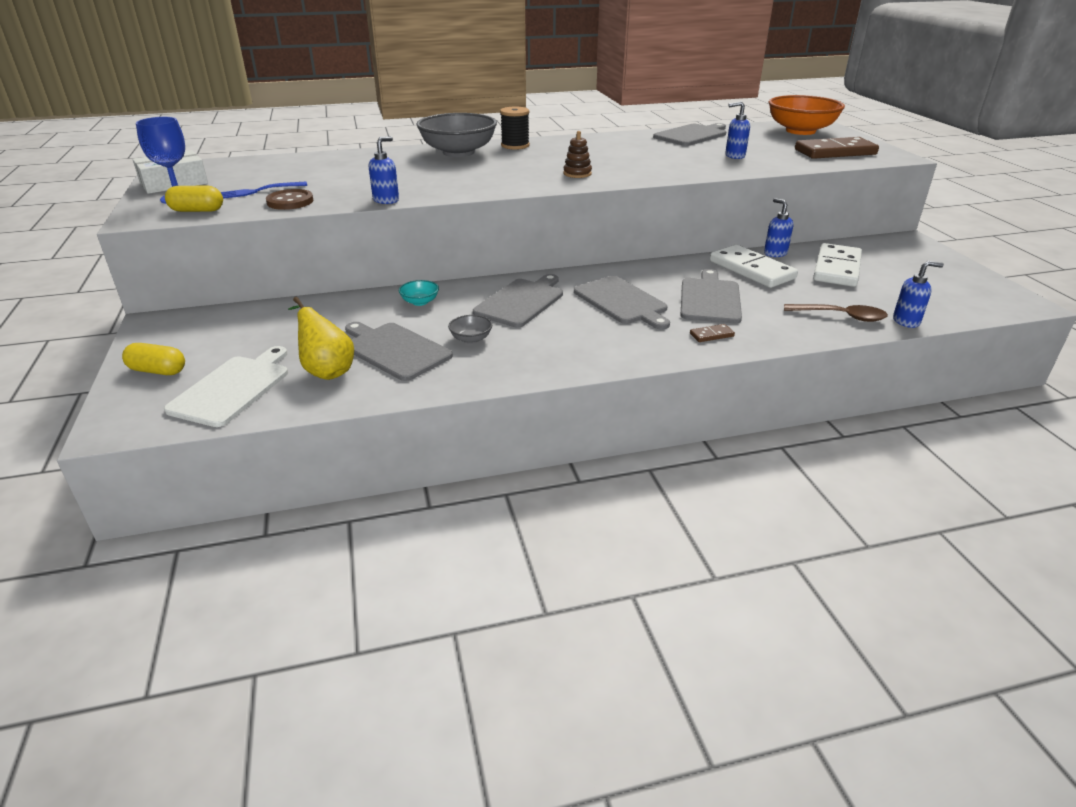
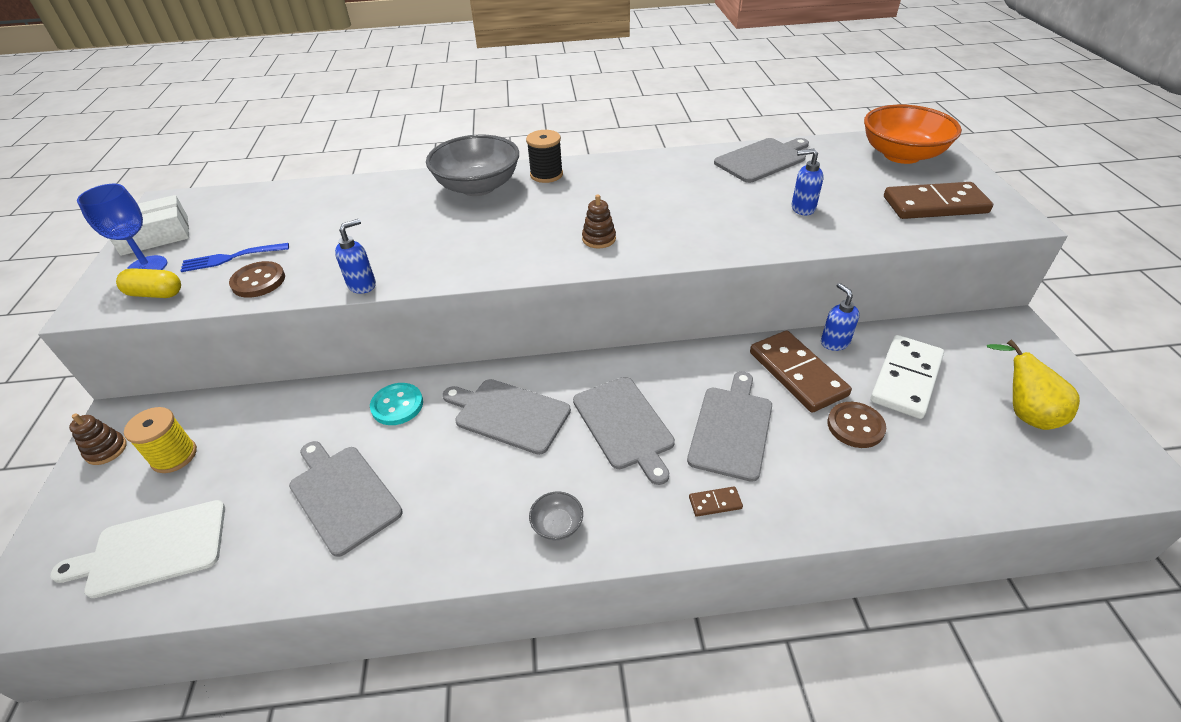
camera: 10 degrees right, 10 degrees up
yellow capsule [122,343,185,375] -> none
white cutting board [164,346,288,427] -> white cutting board turned 135 degrees counterclockwise [50,500,225,598]
yellow pear [288,297,354,380] -> yellow pear moved to [987,339,1080,430]
turquoise bowl [399,280,439,306] -> turquoise button [370,383,423,425]
grey bowl [448,315,492,344] -> grey bowl moved to [529,491,583,540]
grey cutting board [473,274,563,328] -> grey cutting board turned 105 degrees counterclockwise [443,379,571,455]
white domino [710,245,798,288] -> brown domino [750,331,852,413]
brown spoon [784,304,888,322] -> none
blue soap dispenser [893,261,944,328] -> none
none -> brown stacking toy [69,413,127,465]
none -> yellow spool [124,407,197,473]
none -> brown button [827,402,886,448]

